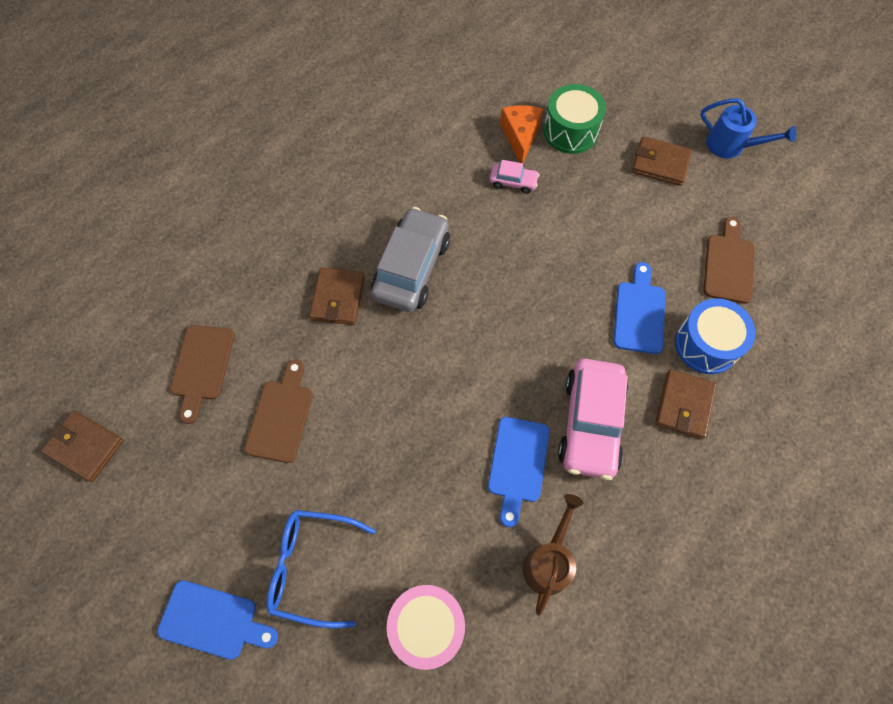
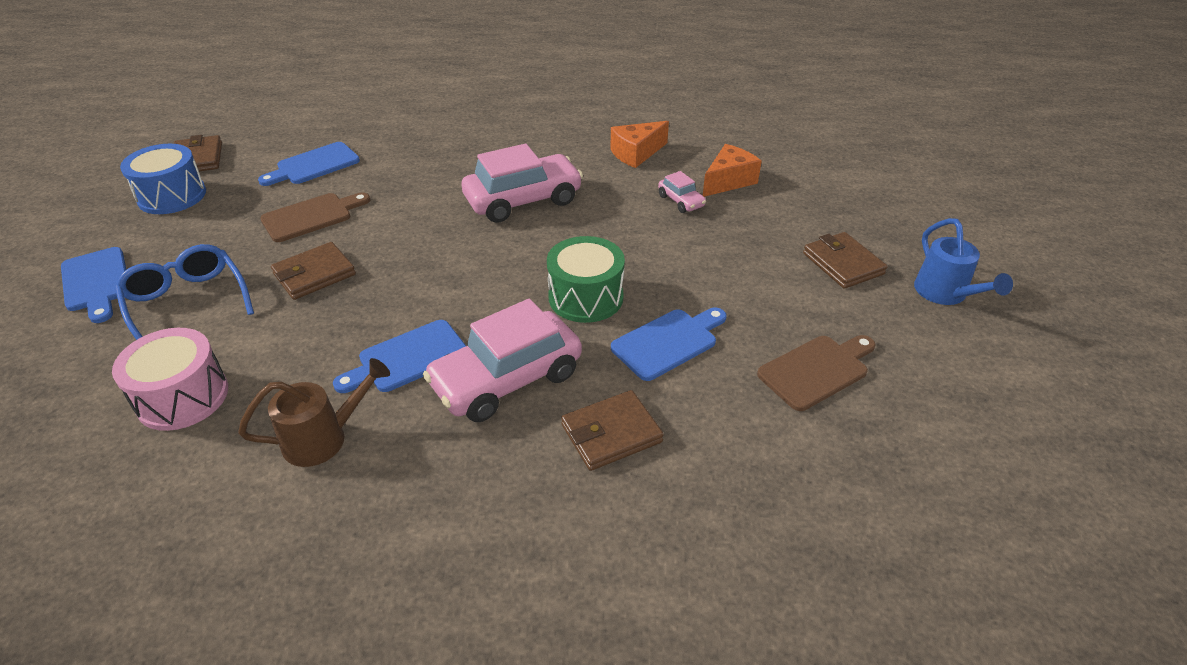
camera: 45 degrees right, 25 degrees down
brown cutting board [170,325,235,424] -> blue cutting board [258,142,360,186]
brown wallet [309,267,365,325] -> brown wallet moved to [271,242,356,300]
grey car [371,207,450,312] -> pink car [461,144,583,223]
green drum [543,84,606,154] -> green drum moved to [547,236,625,323]
blue drum [675,298,756,374] -> blue drum moved to [120,144,206,214]
none -> orange cheese [610,121,669,168]

